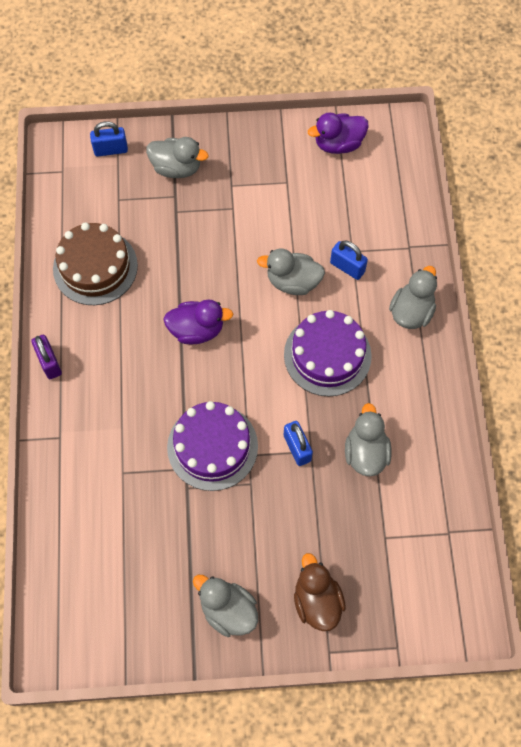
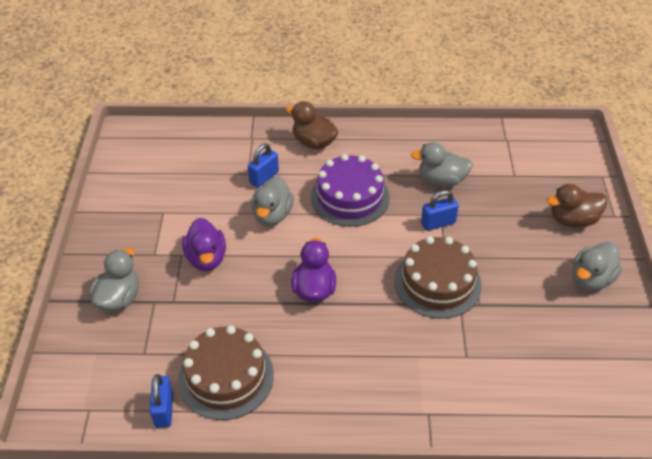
camera: 85 degrees left, 20 degrees down
purple padlock [31,335,62,379] -> none
blue padlock [90,121,128,157] -> blue padlock moved to [150,374,173,428]
purple cake [167,401,258,491] -> brown cake [394,236,482,319]
purple duck [308,112,368,154] -> purple duck moved to [182,218,226,271]
grey duck [389,266,437,329] -> brown duck [286,101,338,149]

